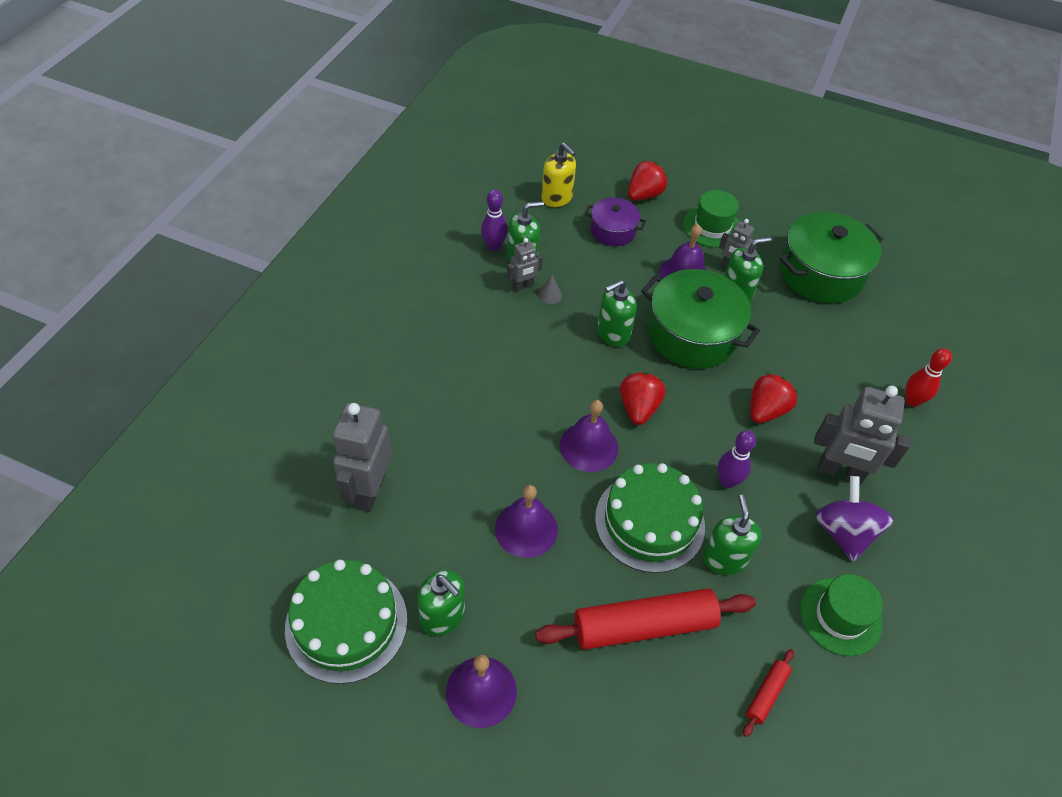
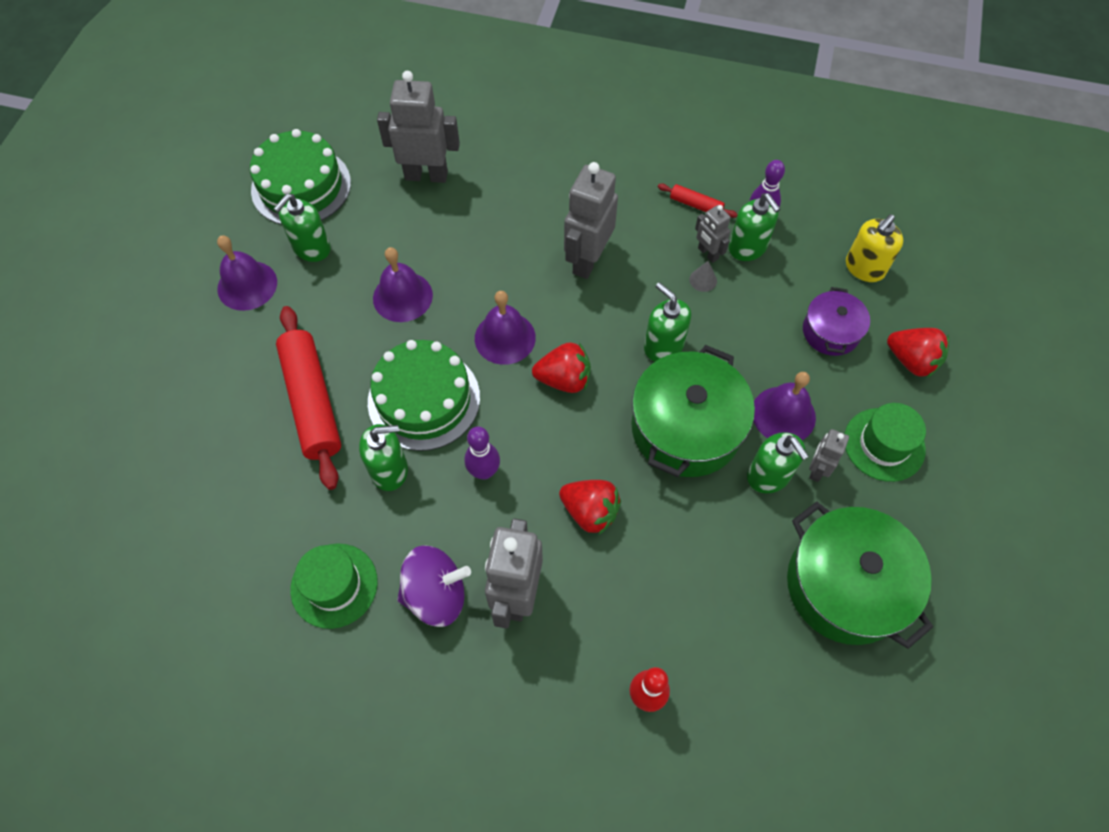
camera: 85 degrees right, 10 degrees up
red rolling pin [743,649,794,737] -> red rolling pin moved to [658,183,738,218]
none -> grey robot [564,162,618,279]

